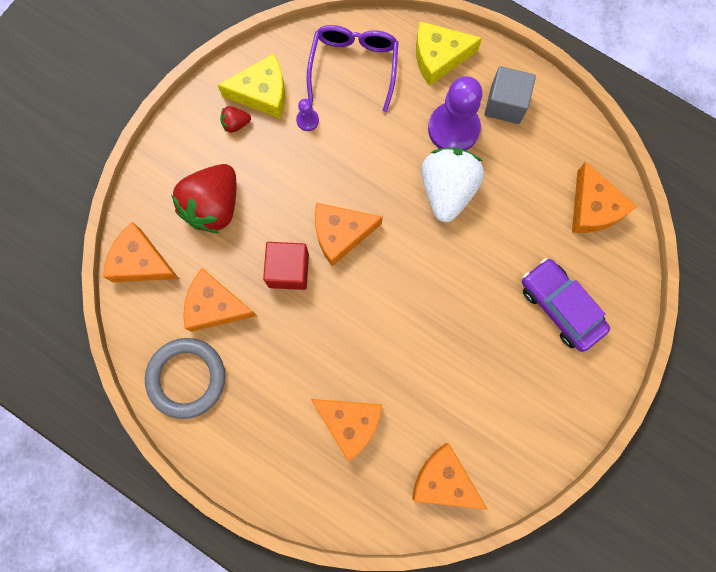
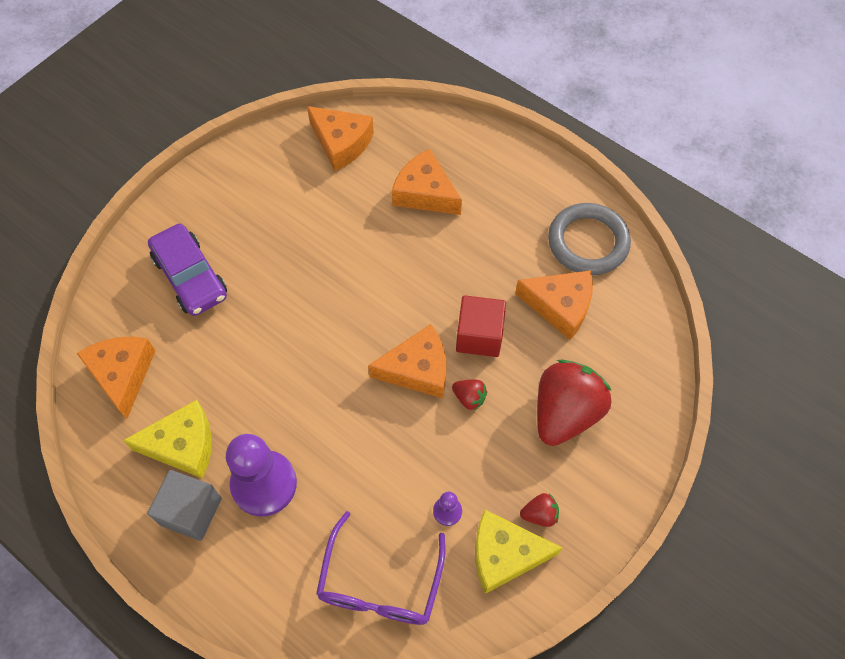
camera: 175 degrees left, 15 degrees down
orange cheese [103,222,179,282] -> none
yellow cheese [416,21,482,86] -> yellow cheese moved to [123,400,212,479]
white strawberry [421,148,484,222] -> none
none -> red strawberry [452,379,487,411]

